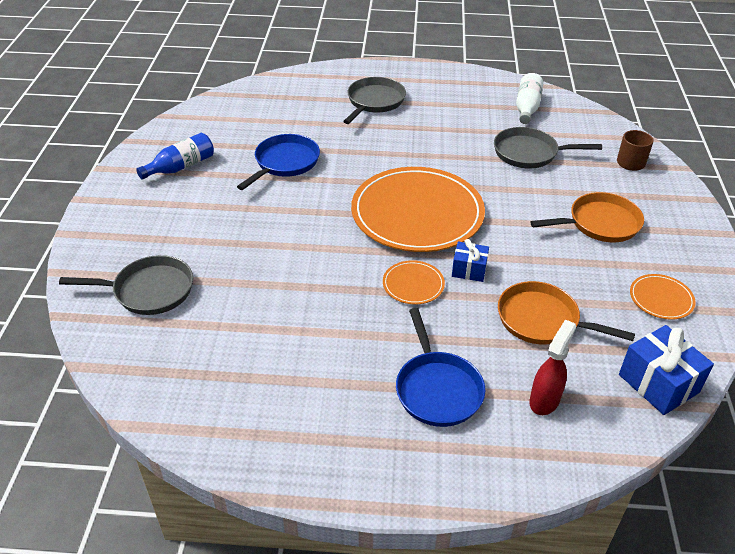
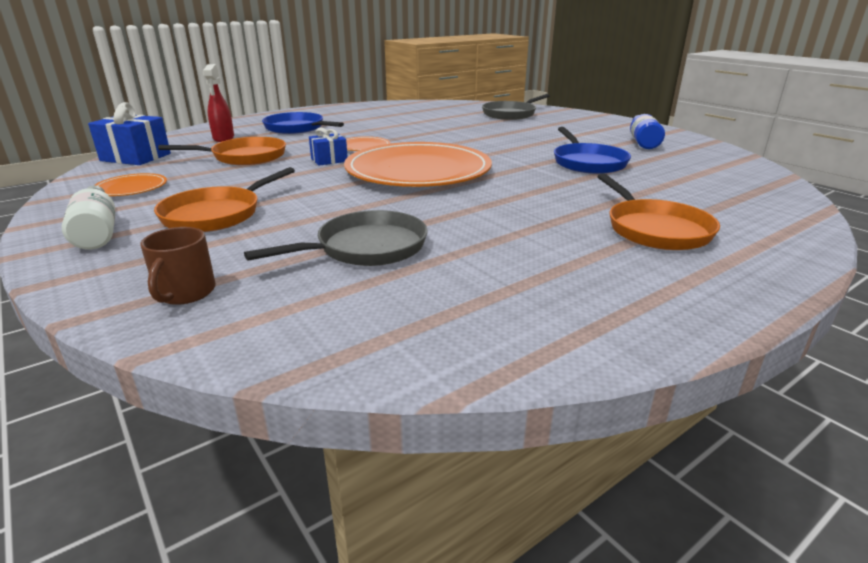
camera: 140 degrees right, 15 degrees down
grey pan [343,77,406,124] -> orange pan [597,173,720,250]
white bottle [516,73,543,124] -> white bottle moved to [62,185,115,250]

